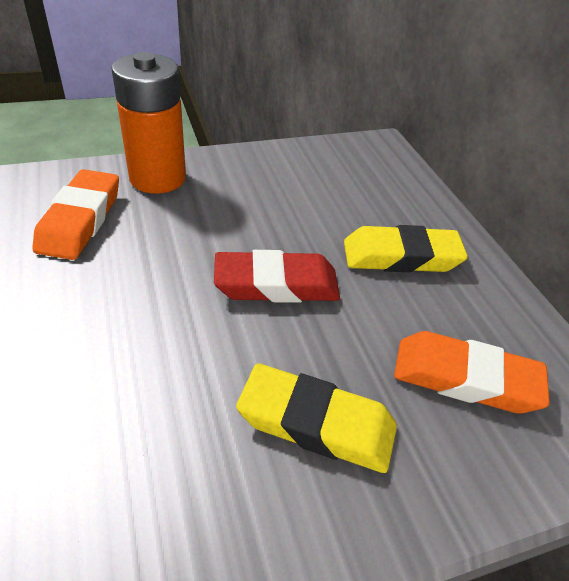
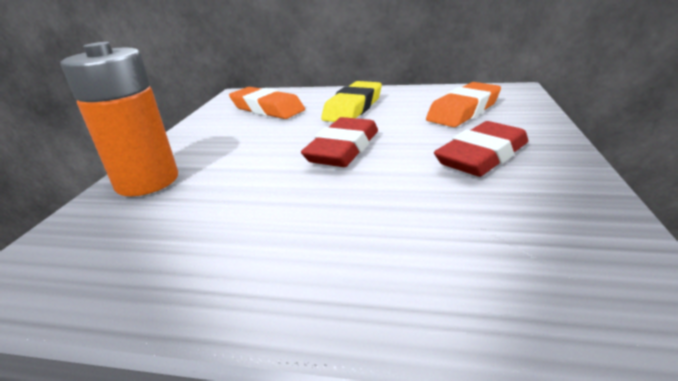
camera: 55 degrees left, 15 degrees down
orange eraser [32,169,119,260] -> orange eraser moved to [229,87,305,119]
yellow eraser [236,364,397,473] -> red eraser [434,121,528,177]

